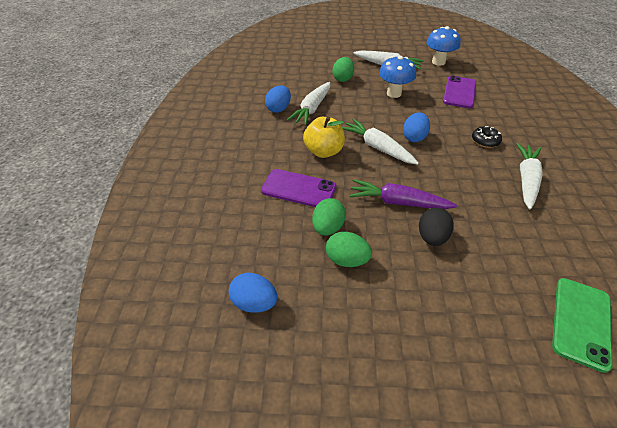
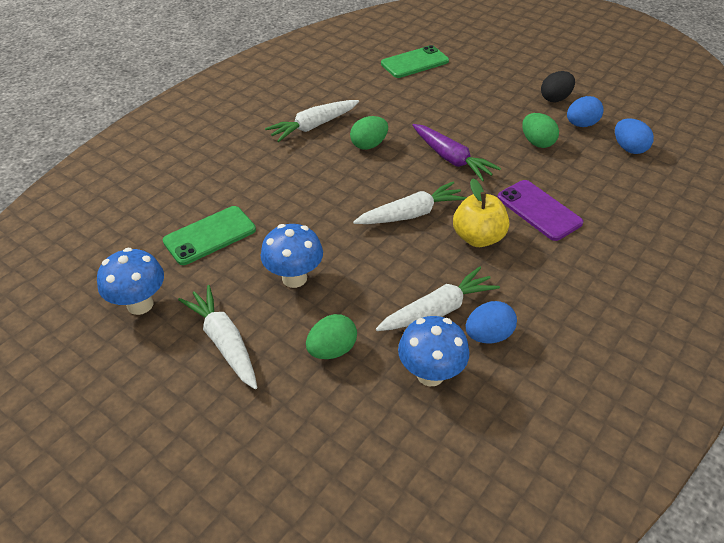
camera: 145 degrees left, 0 degrees up
green egg [312,198,346,236] -> green egg moved to [350,116,388,150]
white carrot [342,119,419,165] -> white carrot turned 105 degrees counterclockwise [353,181,467,224]
blue egg [403,112,430,142] -> blue egg moved to [567,96,604,127]
black egg [419,208,454,246] -> black egg moved to [541,71,575,102]
purple phone [443,75,476,108] -> green phone [163,206,256,265]
black donut [472,126,502,148] -> none
none -> blue mushroom [398,316,469,386]

